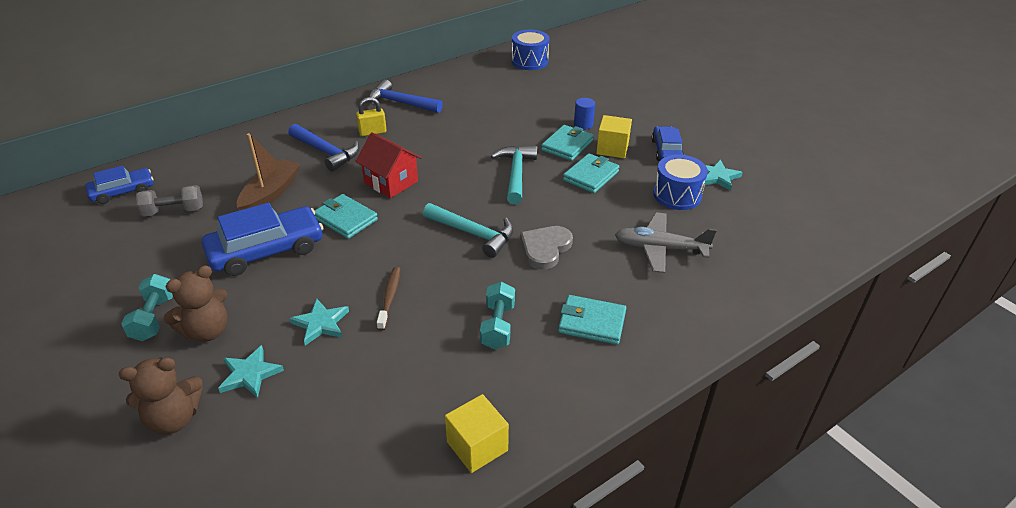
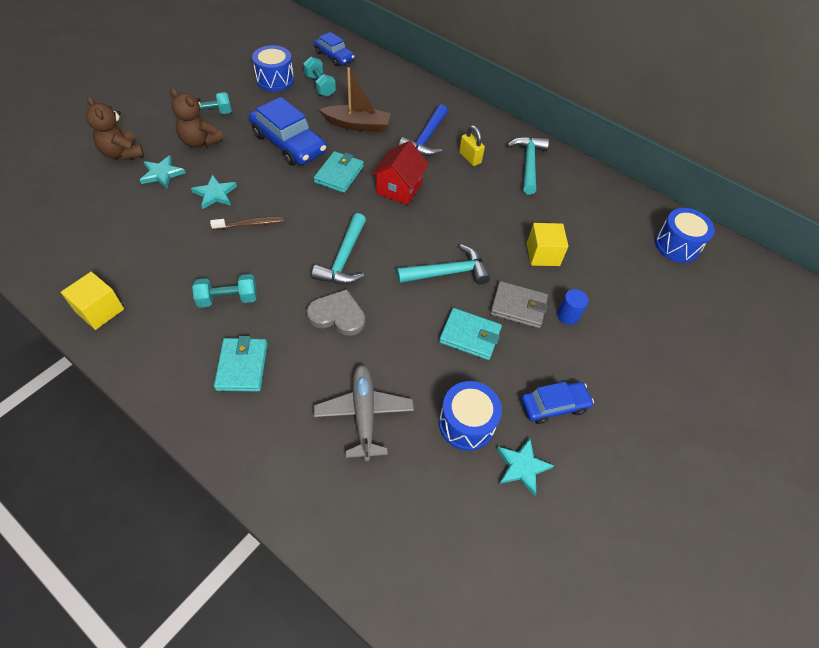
camera: 70 degrees right, 15 degrees up
grey dumbbell [136,185,203,217] -> turquoise dumbbell [303,57,336,97]
blue hammer [369,79,443,113] -> turquoise hammer [507,136,549,195]
turquoise wallet [541,125,594,161] -> grey wallet [490,281,548,328]
yellow cube [596,115,632,158] -> yellow cube moved to [527,223,568,266]
none -> blue drum [252,45,294,91]

